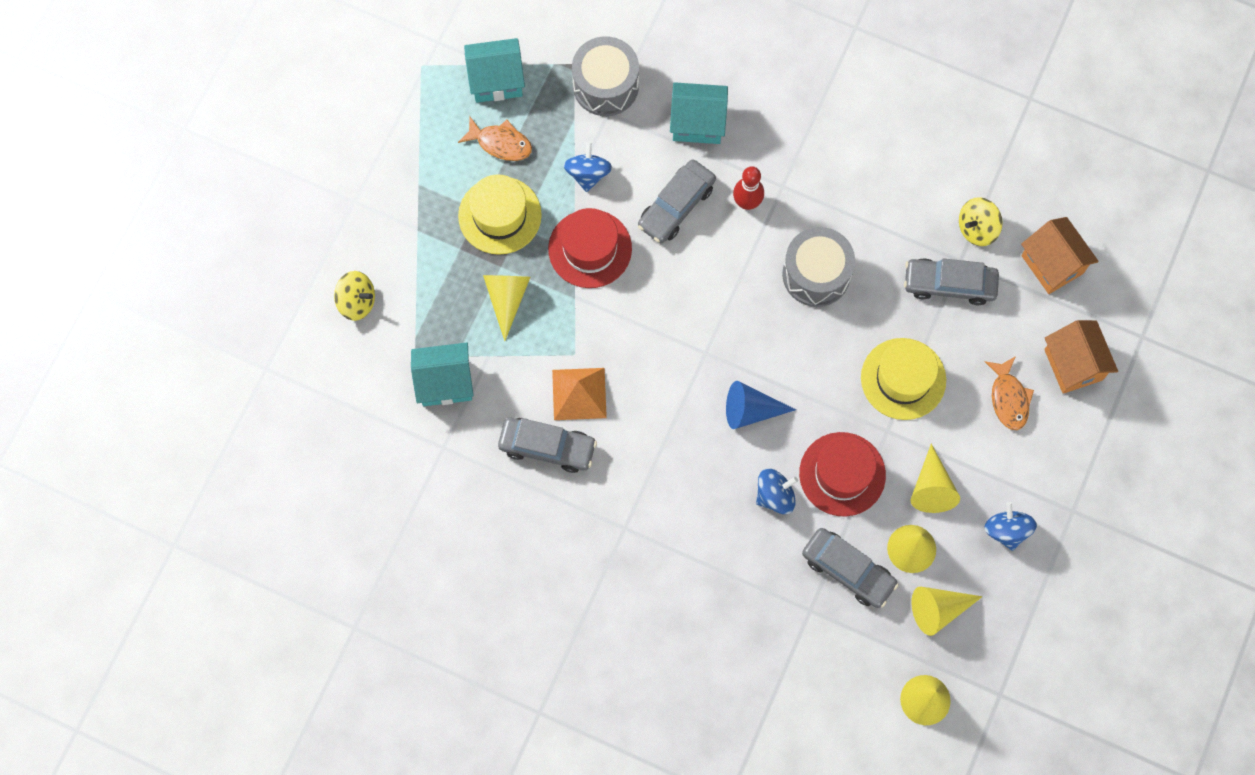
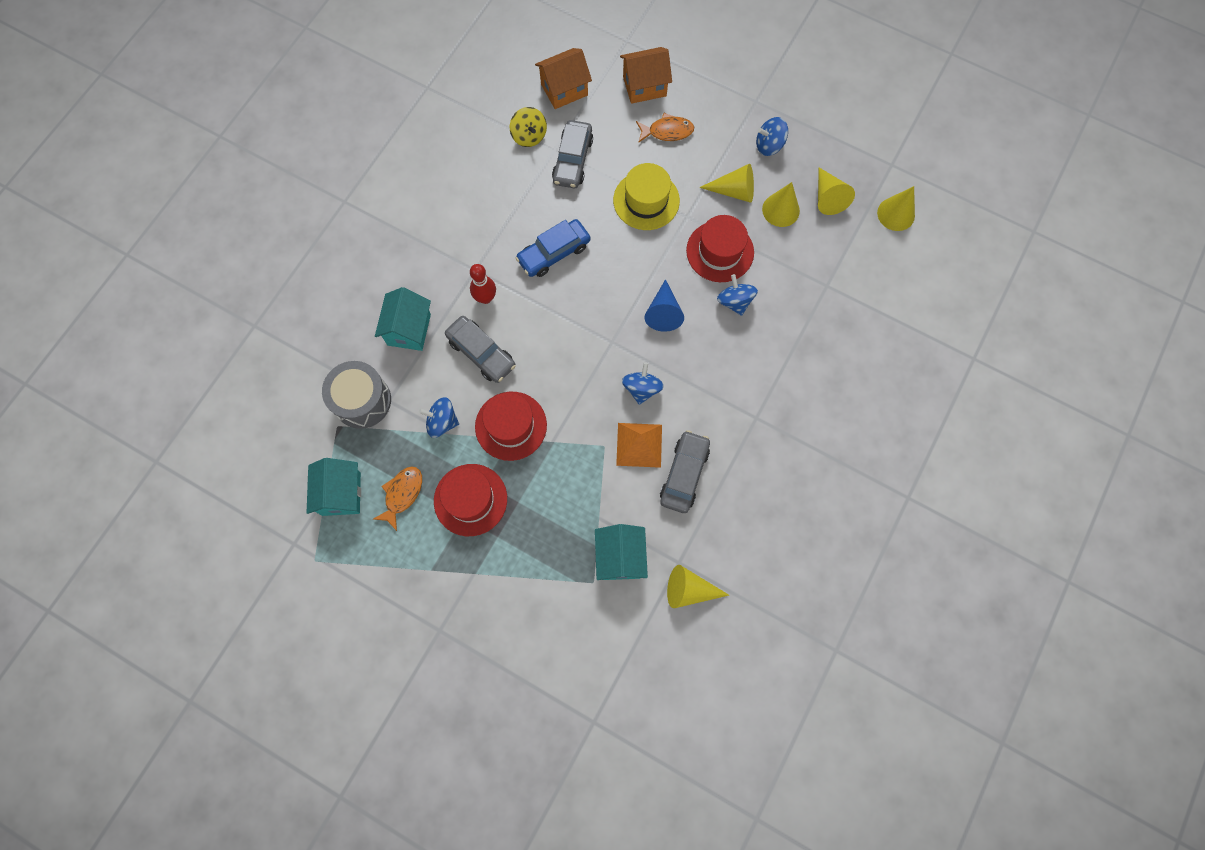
camera: 85 degrees left, 0 degrees up
yellow spinning top [334,271,375,321] -> none
yellow hat [458,174,542,255] -> red hat [434,464,507,536]
yellow cone [483,275,530,341] -> yellow cone moved to [667,565,729,608]
grey drum [782,227,855,307] -> blue car [516,219,591,277]
grey car [802,528,899,608] -> none
none -> blue spinning top [622,363,664,405]

